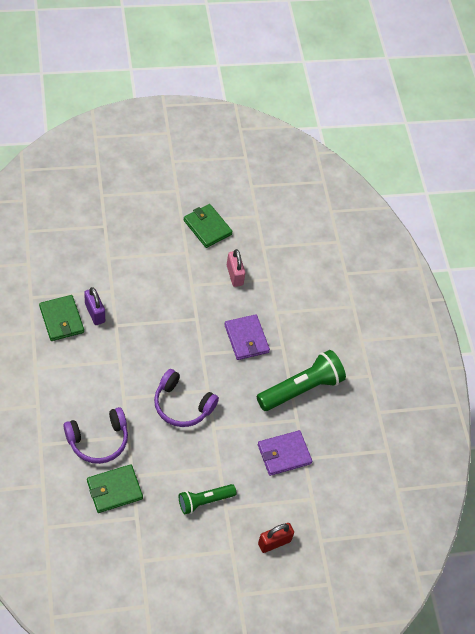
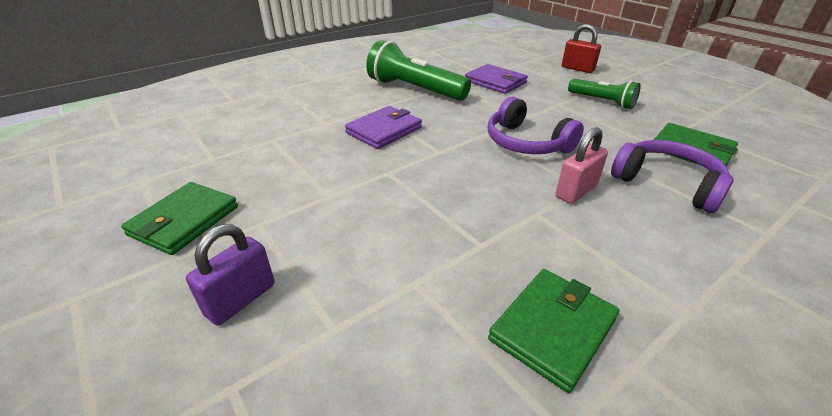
camera: 110 degrees left, 20 degrees down
purple padlock [84,287,105,325] -> purple padlock moved to [186,224,275,326]
purple headphones [154,369,219,427] -> purple headphones turned 135 degrees clockwise [488,97,584,154]
pink padlock [227,249,245,287] -> pink padlock moved to [556,127,608,204]

